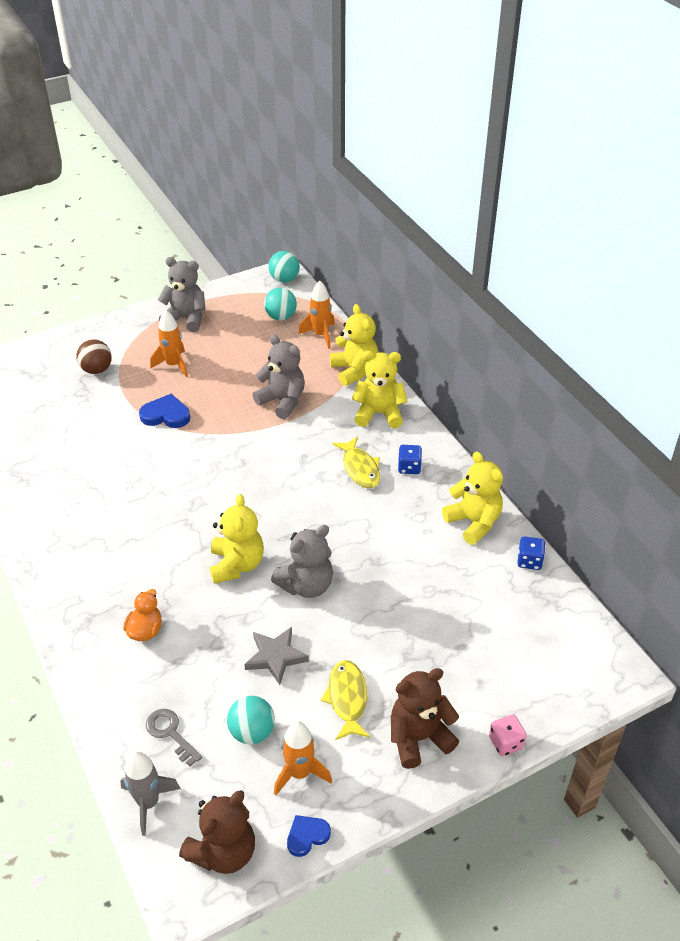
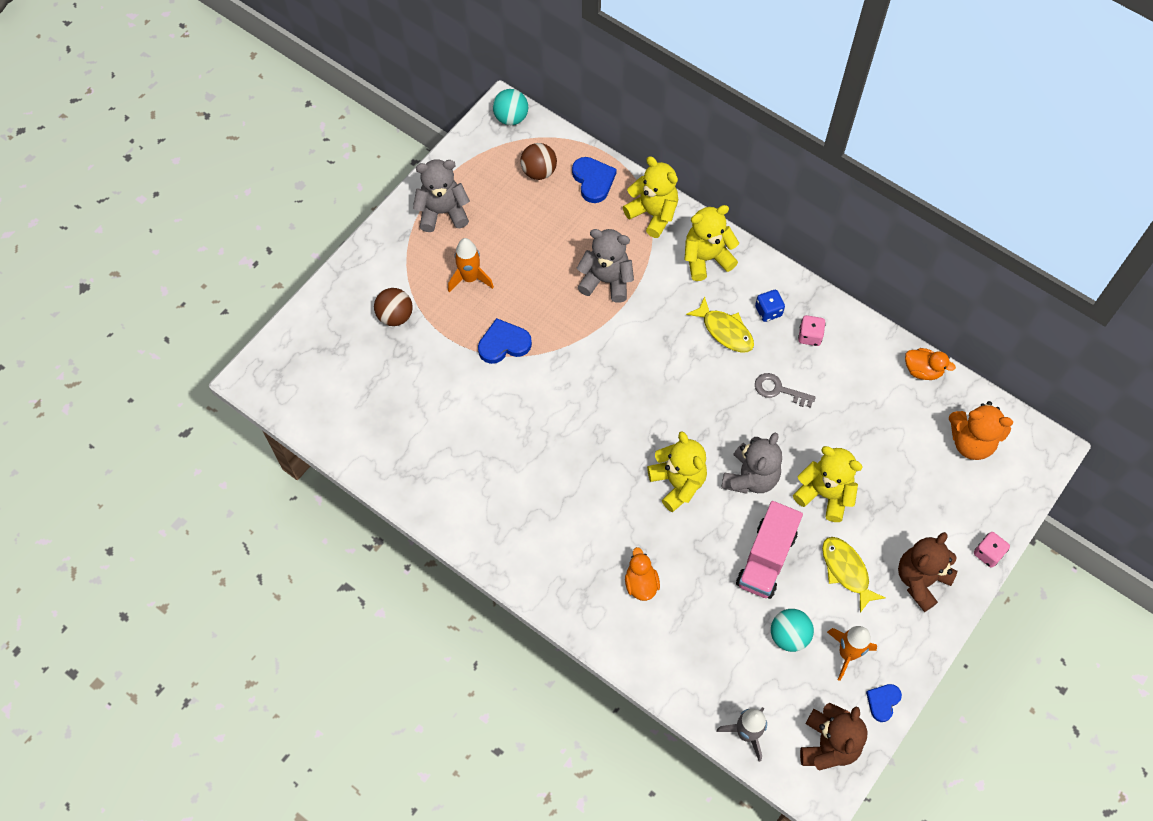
camera: 25 degrees left, 20 degrees up
grey key [146,709,203,766] -> grey key moved to [755,373,816,408]
grey star [244,627,309,685] -> pink truck [736,501,803,599]
turquoise ball [264,288,297,321] -> brown ball [520,143,557,180]
orange rocket [298,281,335,349] -> blue heart [572,157,617,203]
yellow teddy bear [442,451,503,545] -> yellow teddy bear moved to [793,446,863,522]
blue dice [517,536,545,570] -> orange duck [905,348,956,380]
none -> pink dice [798,315,826,346]
none -> orange teddy bear [949,401,1013,460]

